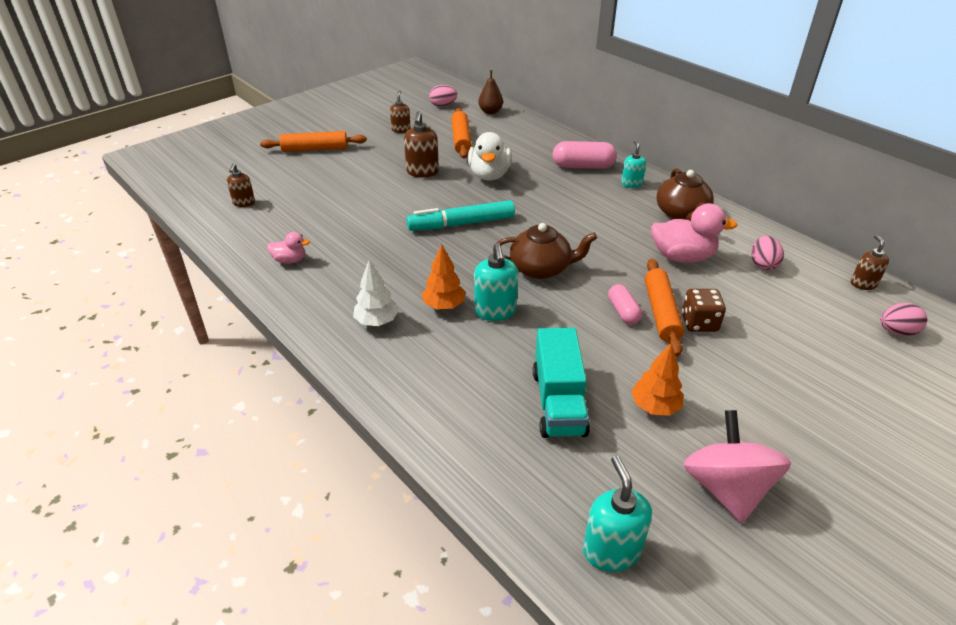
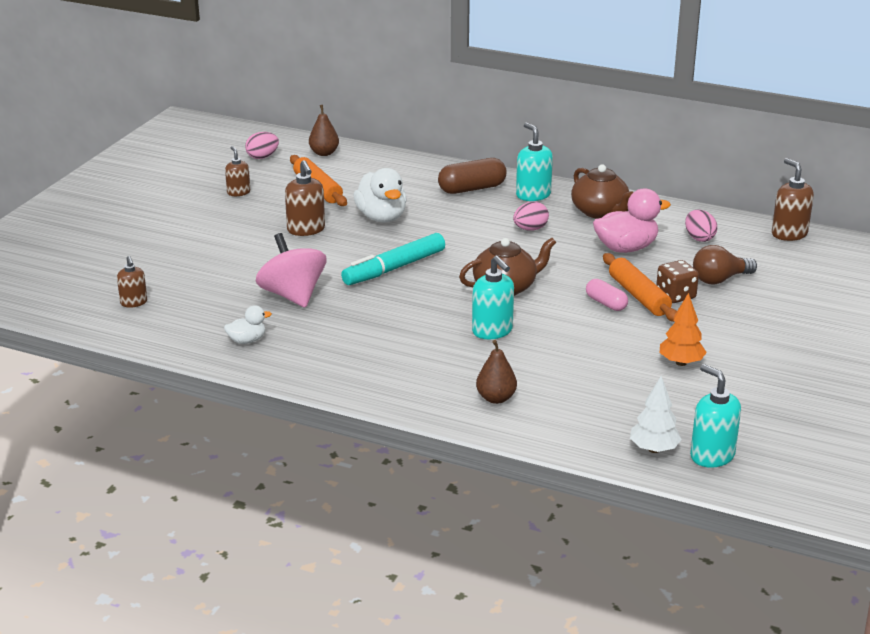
camera: 25 degrees left, 10 degrees down
orange rolling pin [260,131,367,152] -> none
pink duck [267,232,310,264] -> white duck [224,305,272,344]
white tree [353,260,399,326] -> white tree moved to [630,376,682,453]
orange tree [422,244,466,310] -> none
turquoise truck [533,328,590,438] -> none
pink capsule [552,141,617,169] -> brown capsule [438,158,507,194]
turquoise soap dispenser [621,141,646,188] -> turquoise soap dispenser [516,123,553,201], size x1.55
pink spinning top [683,410,791,523] -> pink spinning top moved to [256,233,326,308]
brown soap dispenser [851,235,889,290] -> brown soap dispenser [772,158,814,241], size x1.55
pink egg [880,303,927,336] -> pink egg moved to [513,201,549,231]
none -> brown pear [476,340,517,404]
none -> brown light bulb [693,245,757,285]

